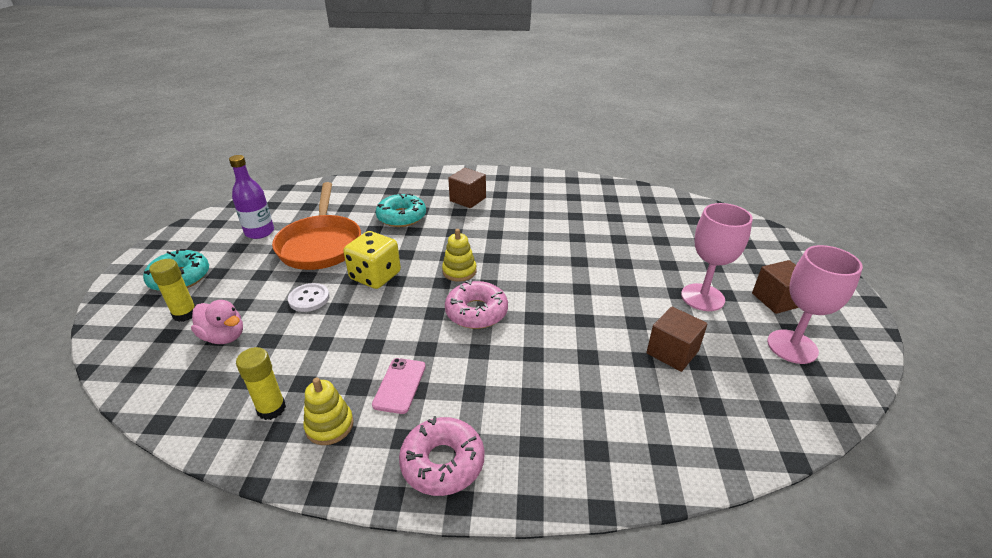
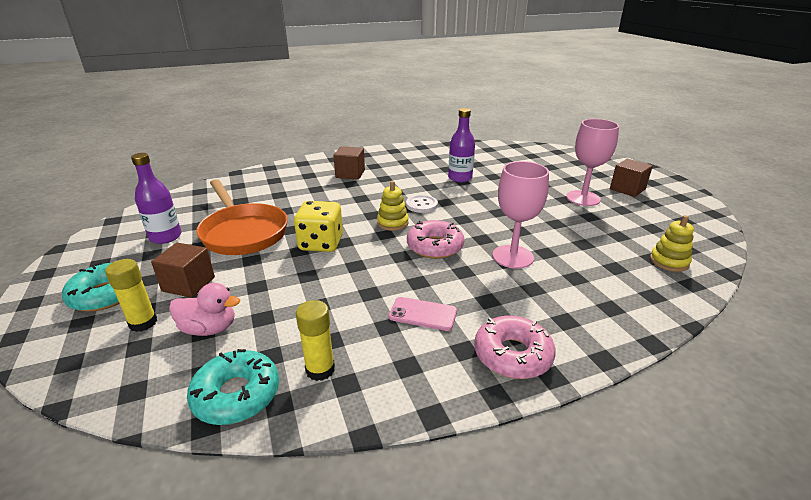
camera: 25 degrees left, 5 degrees down
white button [288,283,330,312] -> white button moved to [406,195,438,213]
yellow stacking toy [303,378,354,445] -> yellow stacking toy moved to [650,215,694,272]
pink phone [372,358,426,414] -> pink phone turned 60 degrees counterclockwise [389,297,457,331]
turquoise donut [376,193,426,227] -> turquoise donut moved to [187,349,279,425]
brown cube [646,306,707,372] -> brown cube moved to [151,243,215,298]
pink goblet [767,245,863,364] -> pink goblet moved to [492,161,549,269]
none -> purple bottle [448,108,475,183]

